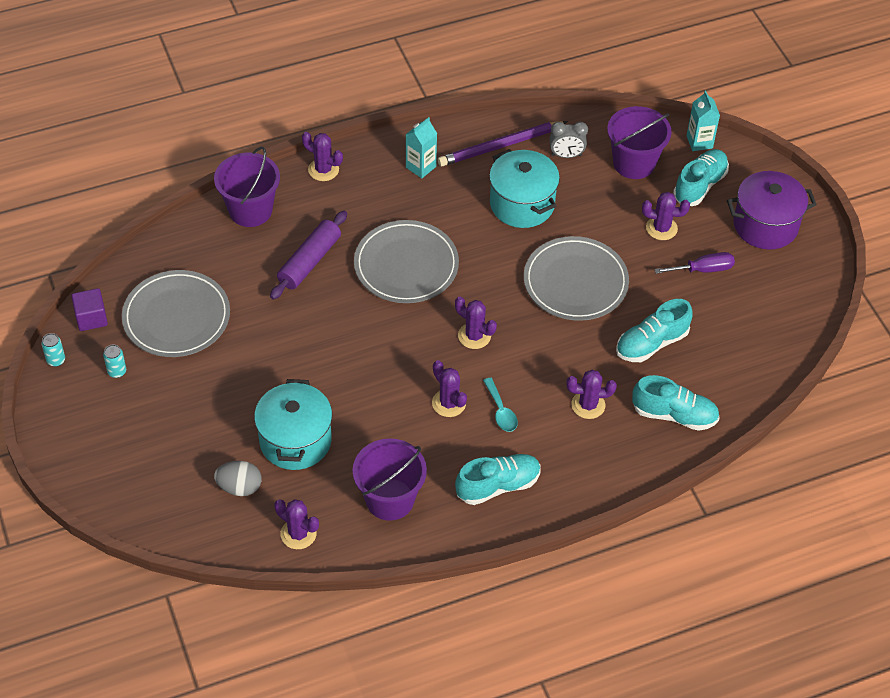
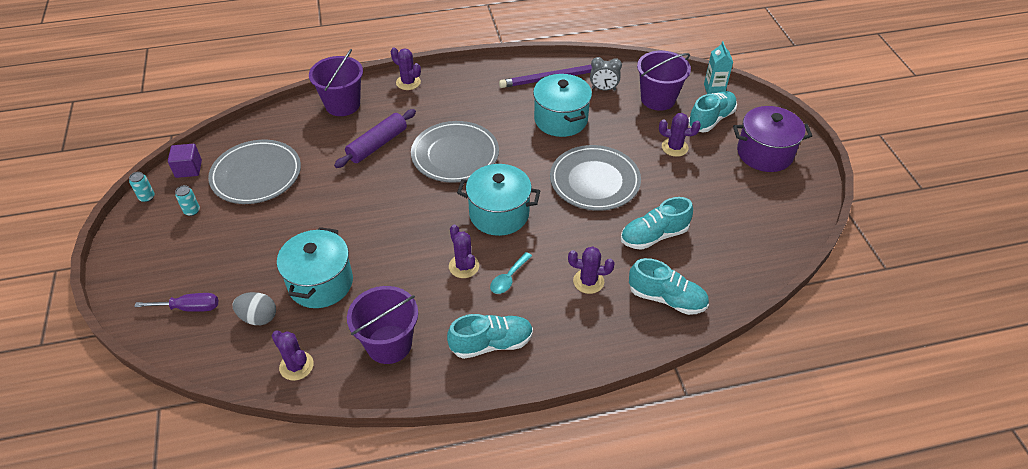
camera: 10 degrees right, 5 degrees down
turquoise carton [406,117,437,178] -> none
purple cactus [455,297,497,349] -> turquoise pot [457,164,540,236]
turquoise spoon [483,378,518,432] -> turquoise spoon turned 45 degrees clockwise [490,252,532,294]
purple screwdriver [655,252,735,274] -> purple screwdriver moved to [134,293,218,312]

